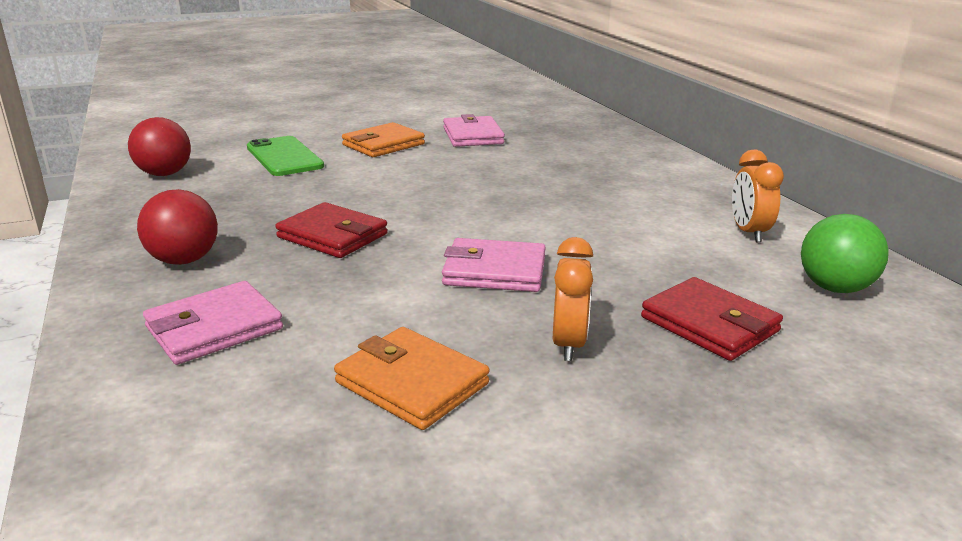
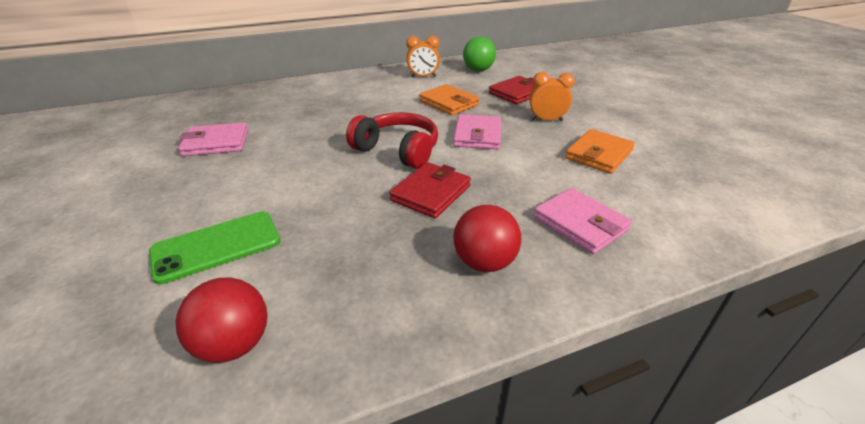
camera: 90 degrees left, 10 degrees up
orange wallet [342,122,425,157] -> orange wallet moved to [419,84,480,115]
none -> red headphones [346,112,438,169]

